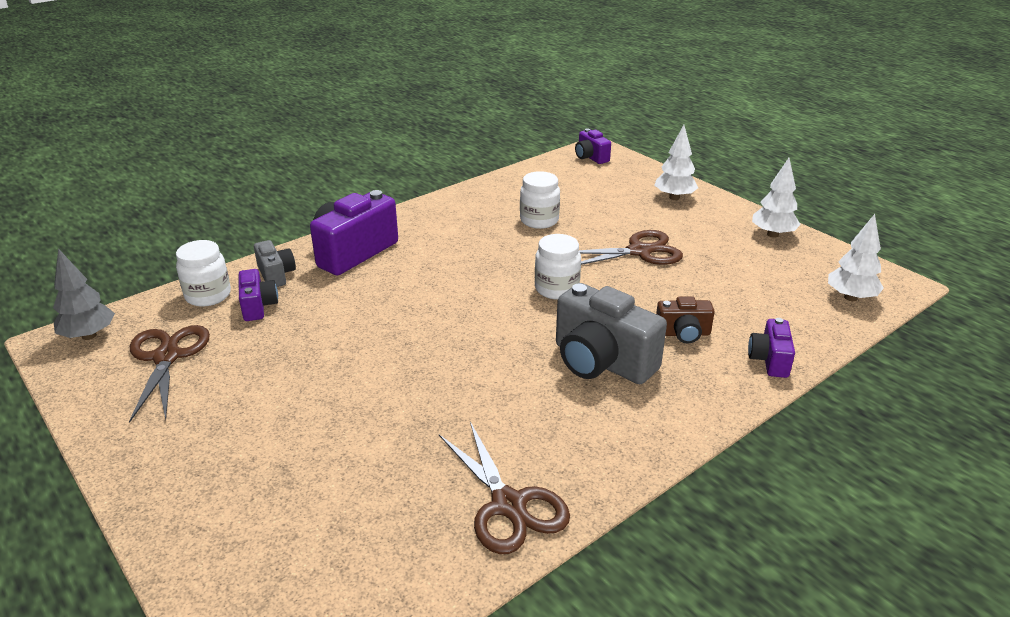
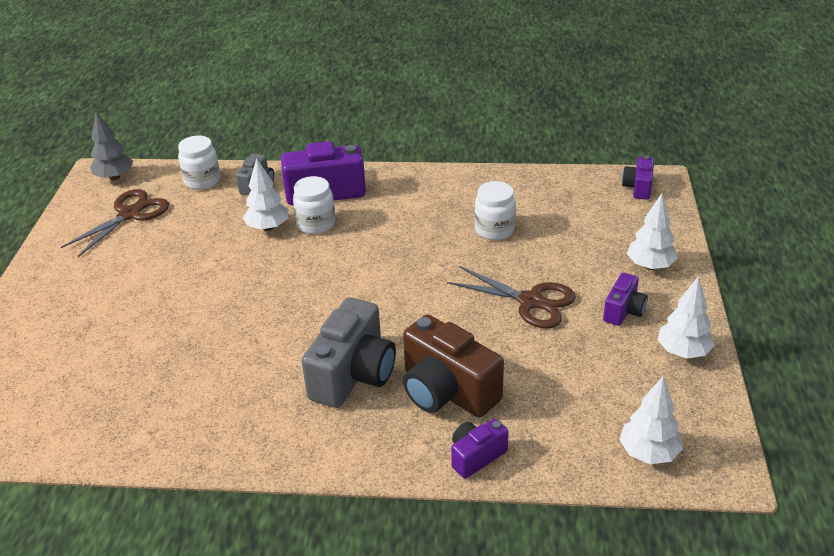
camera: 45 degrees right, 5 degrees up
purple camera [239,269,278,321] -> purple camera moved to [603,273,648,326]
brown scissors [439,422,570,554] -> none
white jar [535,234,581,300] -> white jar moved to [293,176,335,234]
grey camera [556,283,667,384] -> grey camera turned 150 degrees counterclockwise [301,297,396,408]
brown camera [656,296,715,344] -> brown camera [403,314,504,418], size x1.88
none -> white tree [243,158,288,231]

